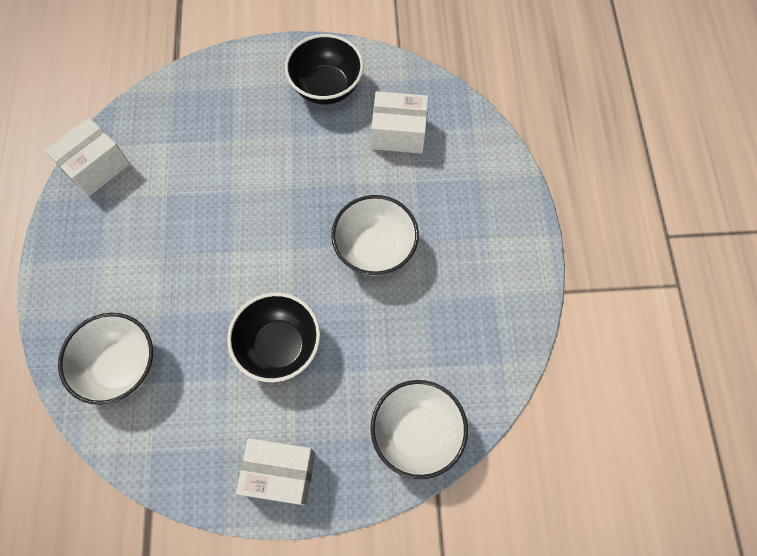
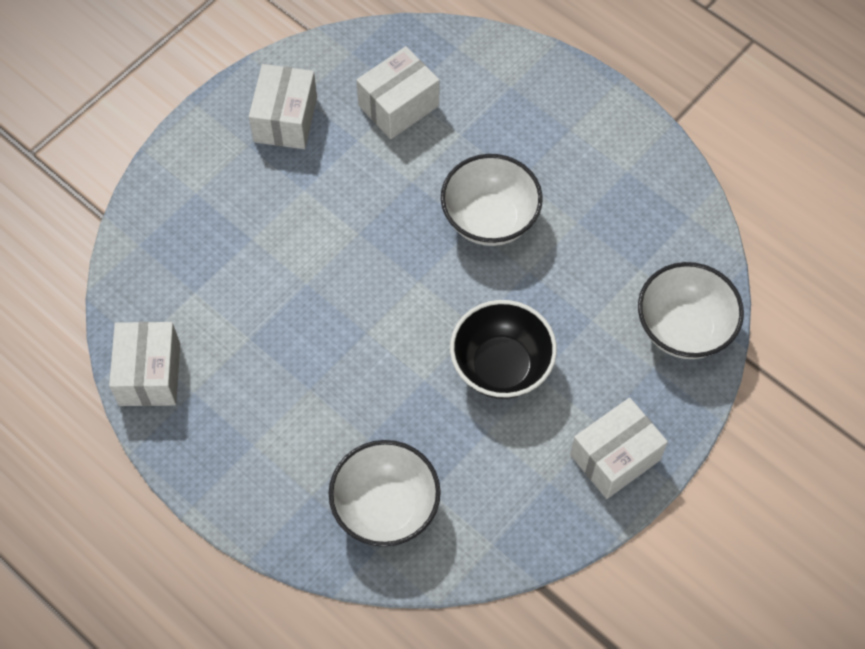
camera: 45 degrees left, 5 degrees down
black bowl [285,34,364,105] -> white box [249,64,317,149]

